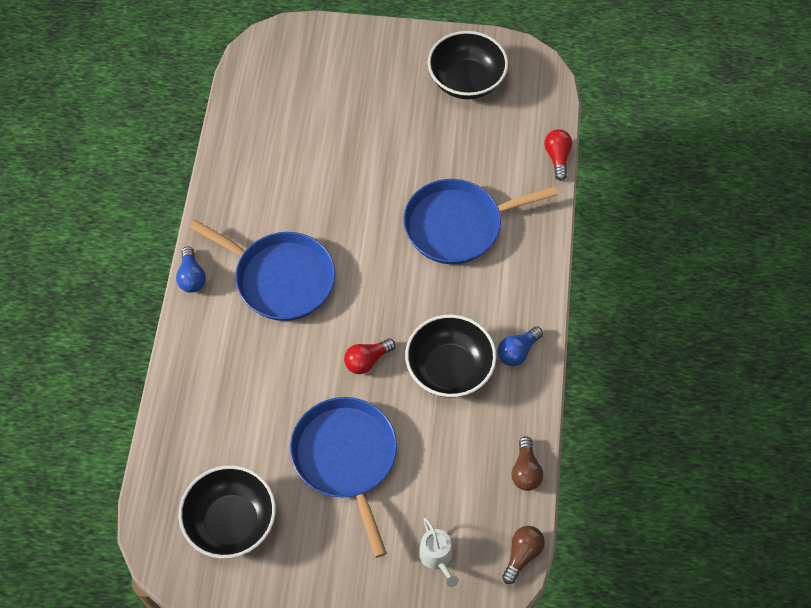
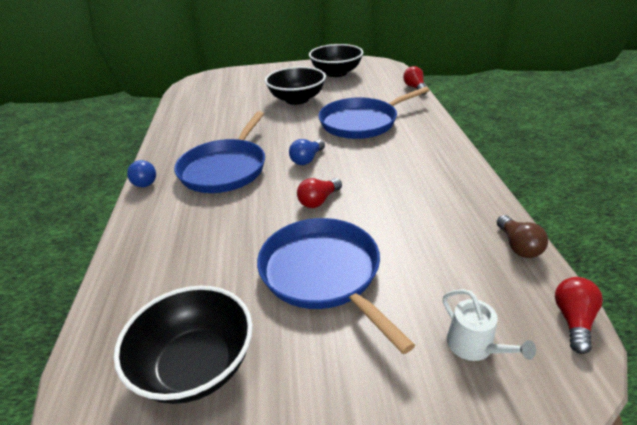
camera: 10 degrees left, 25 degrees down
blue pan [189,220,335,321] -> blue pan turned 90 degrees clockwise [174,111,265,193]
black bowl [405,315,496,398] -> black bowl moved to [265,67,326,105]
blue light bulb [498,326,543,366] -> blue light bulb moved to [289,139,325,165]
brown light bulb [502,526,545,584] -> red light bulb [555,277,603,354]

